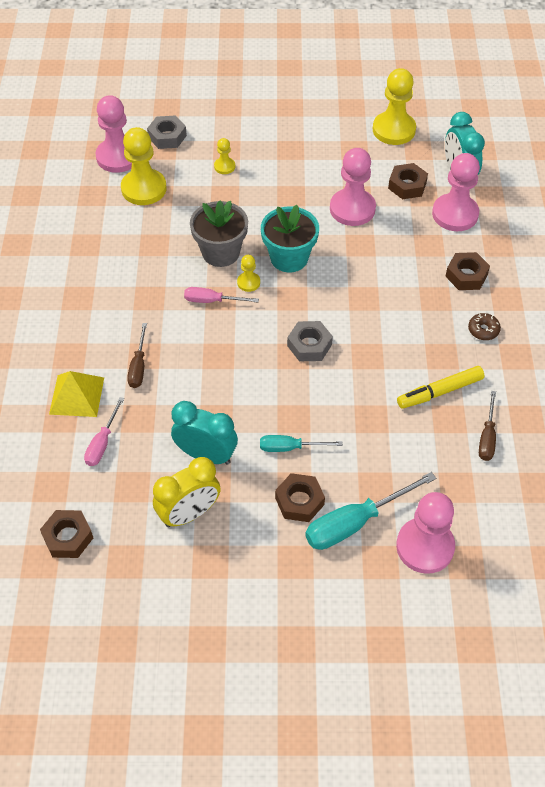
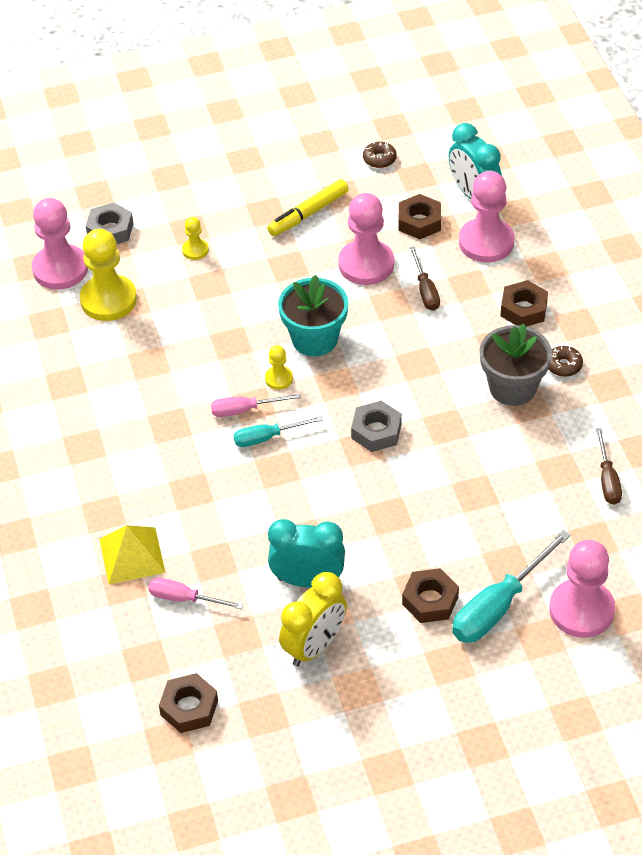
camera: 15 degrees left, 5 degrees down
pink screwdriver [84,397,124,466] -> pink screwdriver turned 105 degrees clockwise [148,578,243,609]
brown screwdriver [127,323,147,388] -> brown screwdriver moved to [410,247,440,311]
grey flower pot [190,201,248,267] -> grey flower pot moved to [480,324,552,406]
turquoise screwdriver [260,435,343,452] -> turquoise screwdriver moved to [233,416,323,447]
yellow pawn [373,68,416,145] -> brown donut [363,142,397,168]
yellow marker [397,366,484,409] -> yellow marker moved to [267,179,349,236]

